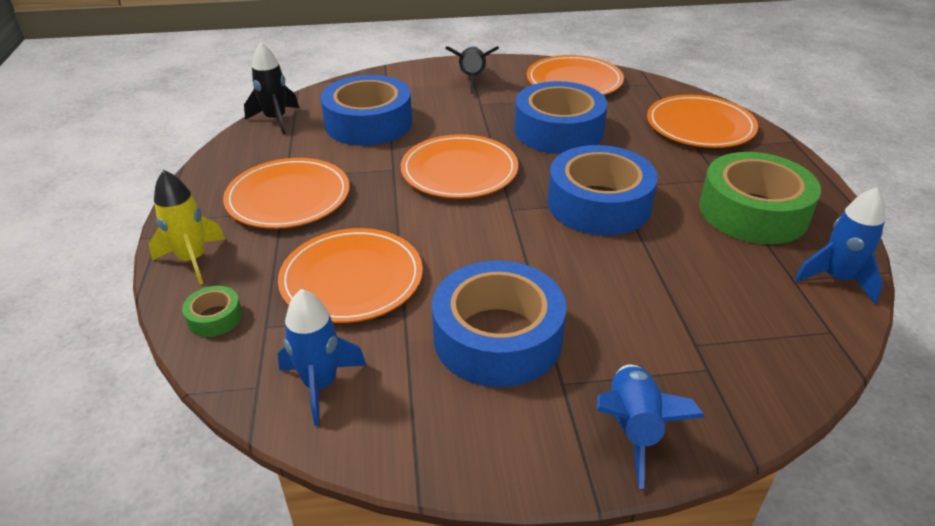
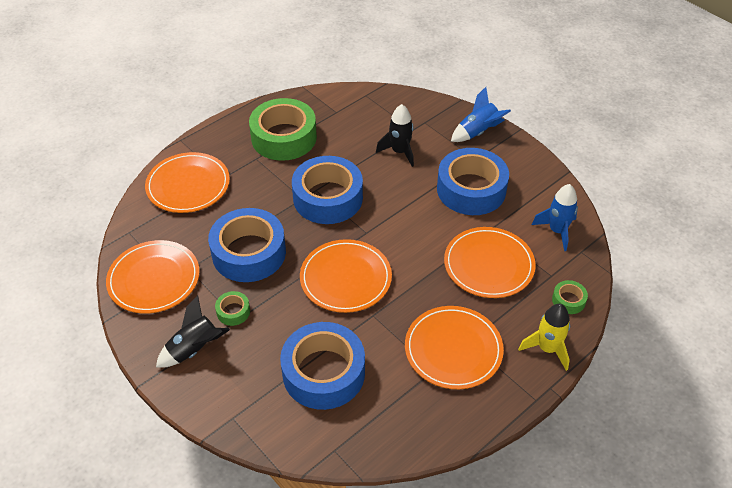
camera: 125 degrees left, 10 degrees up
black rocket [244,42,299,134] -> black rocket moved to [376,104,414,167]
blue rocket [794,187,885,304] -> none
none -> green tape [215,291,250,326]

